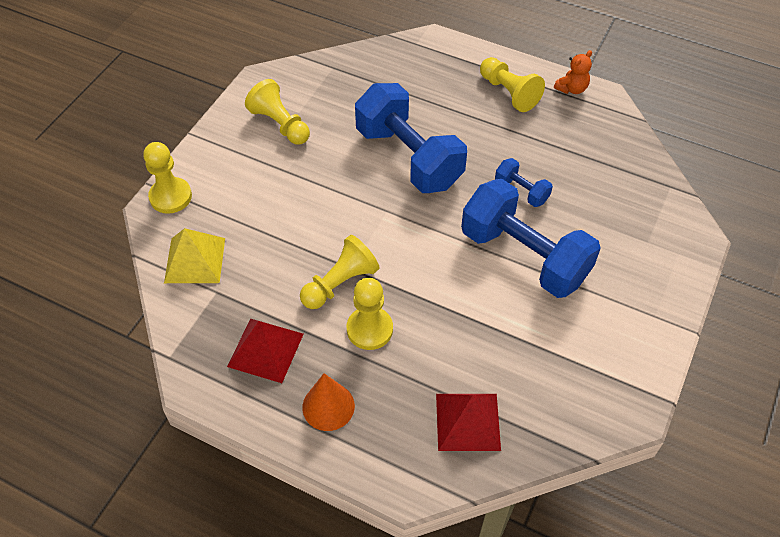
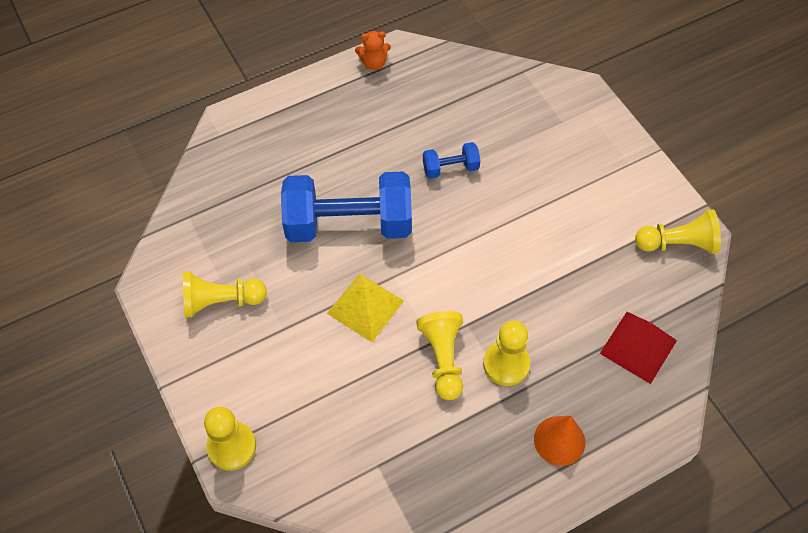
camera: 55 degrees left, 5 degrees up
yellow pyramid [164,228,225,283] -> yellow pyramid moved to [327,273,404,342]
red pyramid [227,318,304,383] -> none
blue dumbbell [461,179,601,298] -> none
yellow pawn [480,57,545,112] -> yellow pawn moved to [635,209,721,254]
orange teddy bear [554,50,592,94] -> orange teddy bear turned 90 degrees clockwise [355,31,391,70]

